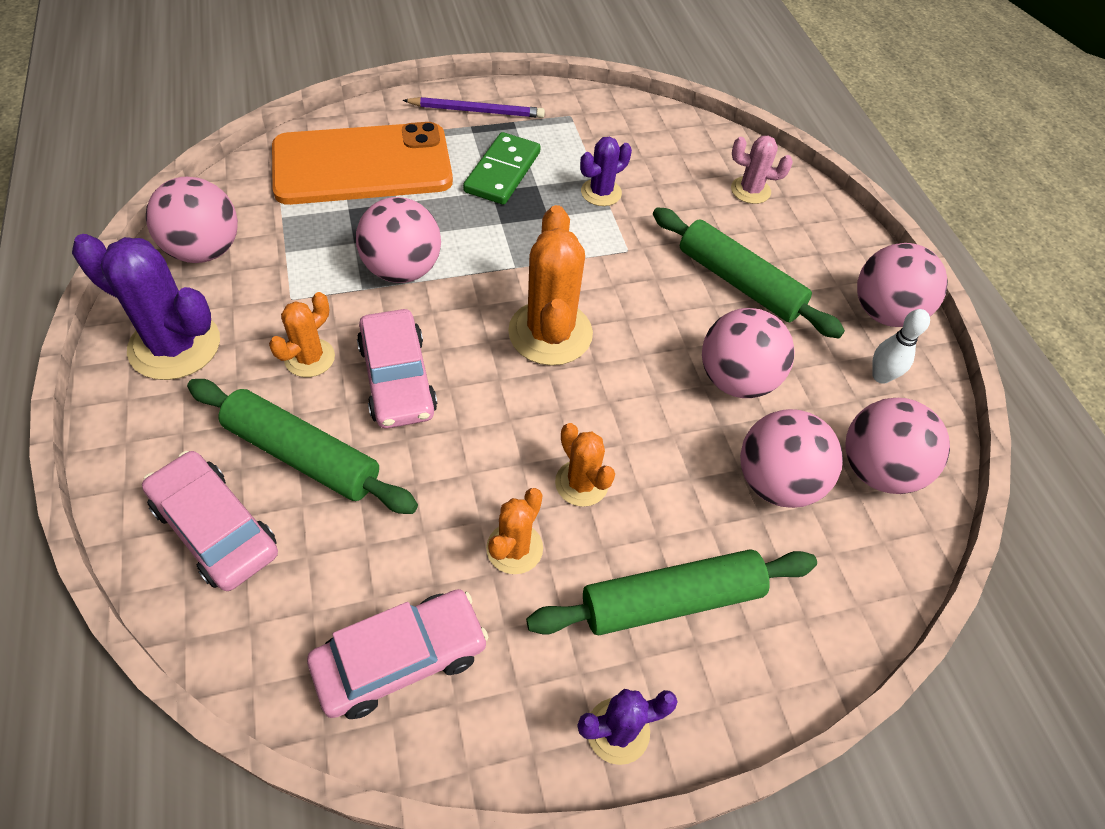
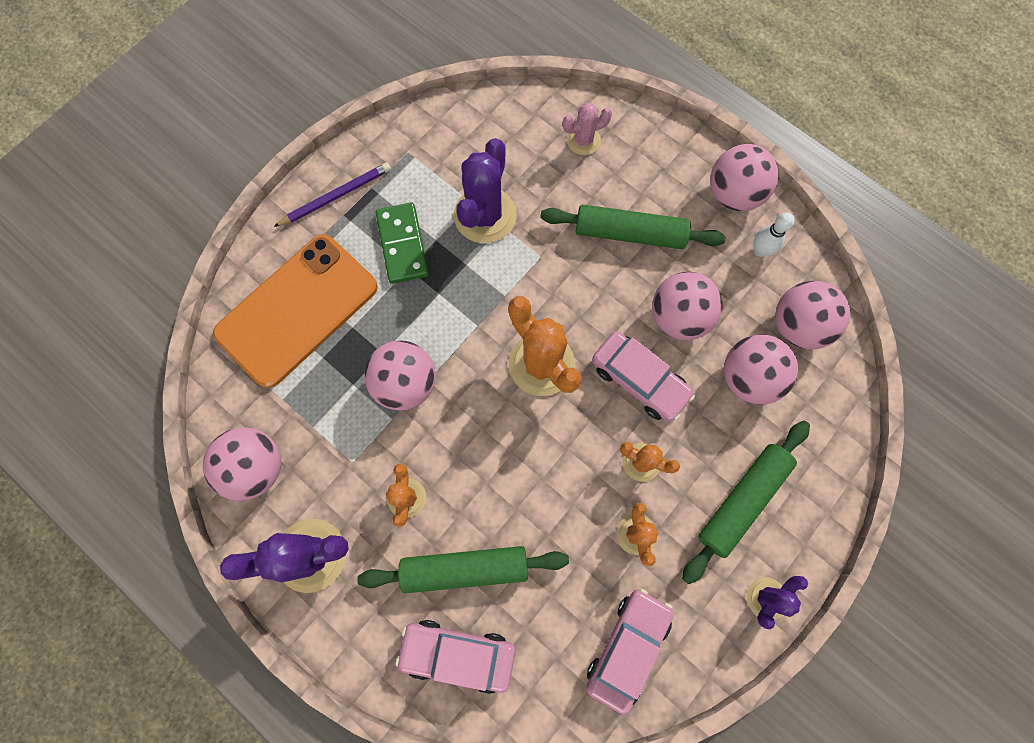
camera: 30 degrees left, 20 degrees up
pink car [357,309,437,429] -> pink car moved to [592,331,695,422]
purple cactus [580,137,632,206] -> purple cactus [454,138,517,243], size x1.78

